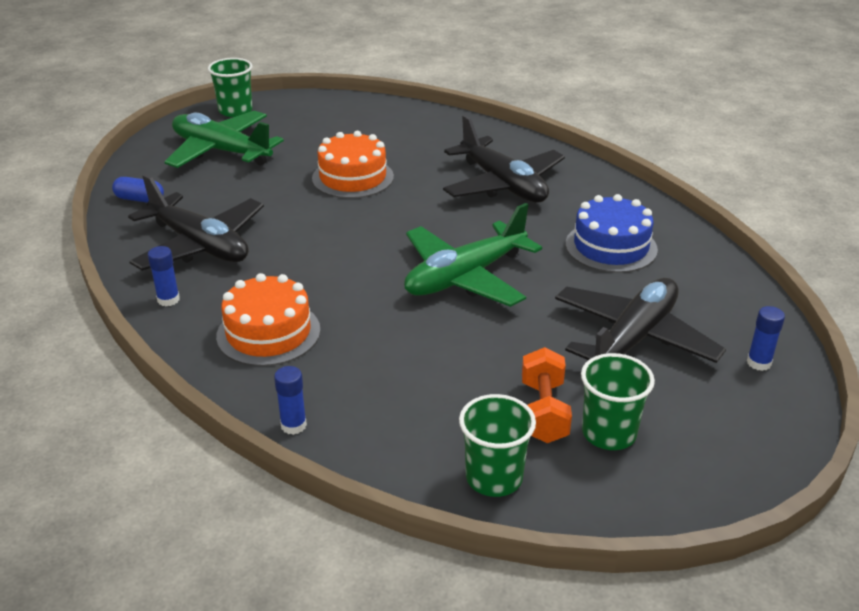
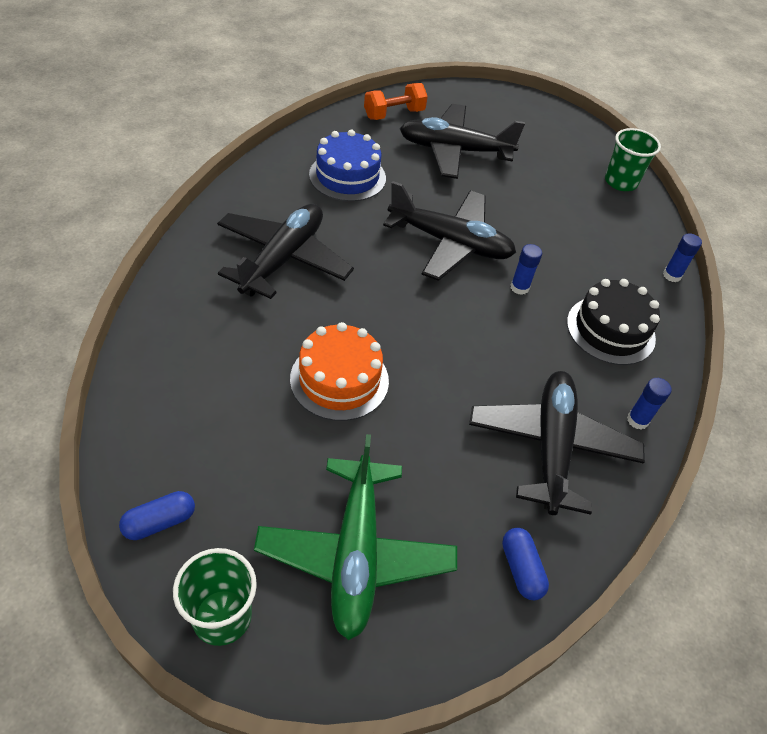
camera: 125 degrees left, 15 degrees up
orange cake [216,273,320,366] -> black cake [567,279,660,365]
green plane [404,203,542,307] -> black plane [383,181,516,281]
orange dumbbell [522,347,572,443] -> orange dumbbell moved to [364,83,428,120]
green cup [581,353,655,450] -> none
blue glue stick [747,306,785,371] -> blue glue stick moved to [510,244,542,295]
none -> blue capsule [119,491,195,540]

